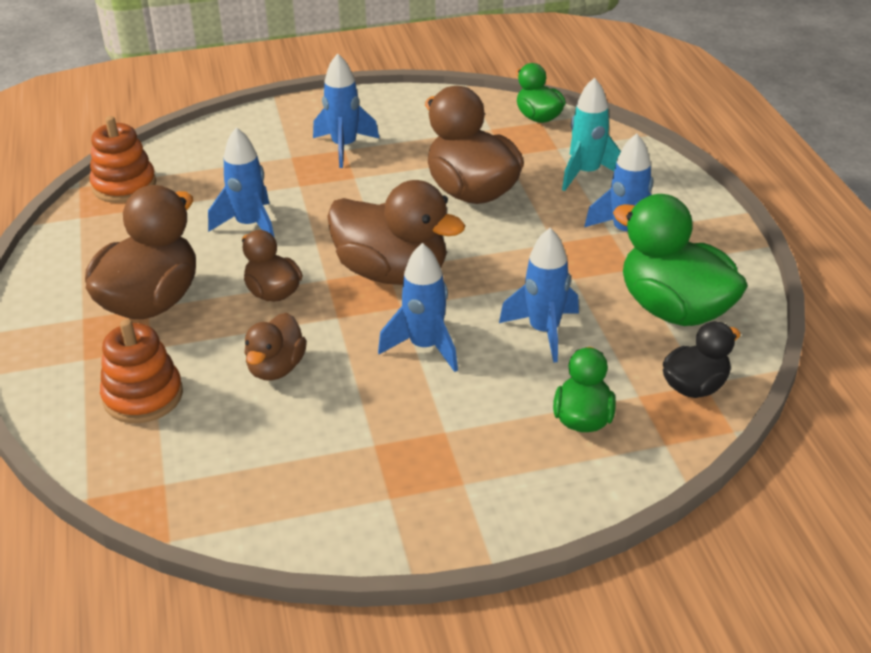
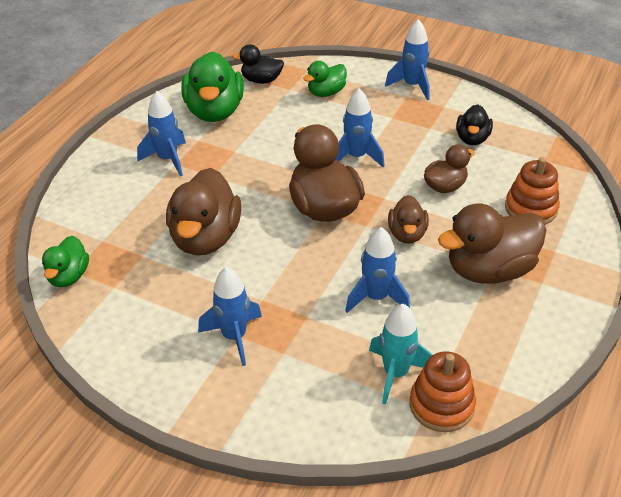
camera: 140 degrees left, 5 degrees up
blue rocket [499,228,579,363] -> blue rocket moved to [385,19,430,100]
turquoise rocket [562,77,621,191] -> turquoise rocket moved to [369,304,433,405]
none -> black duck [456,105,493,145]

